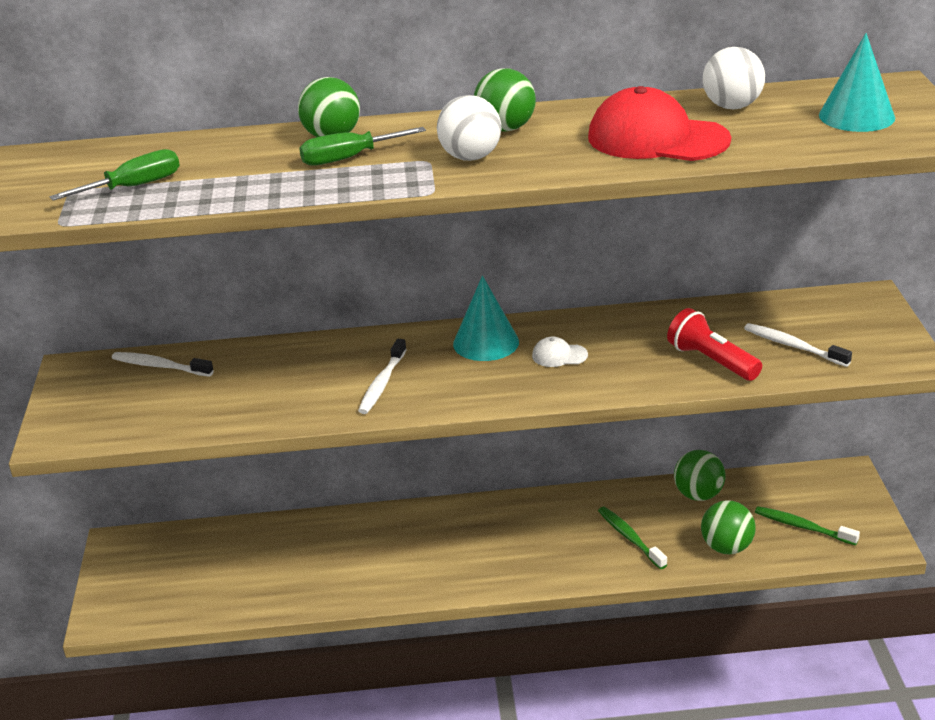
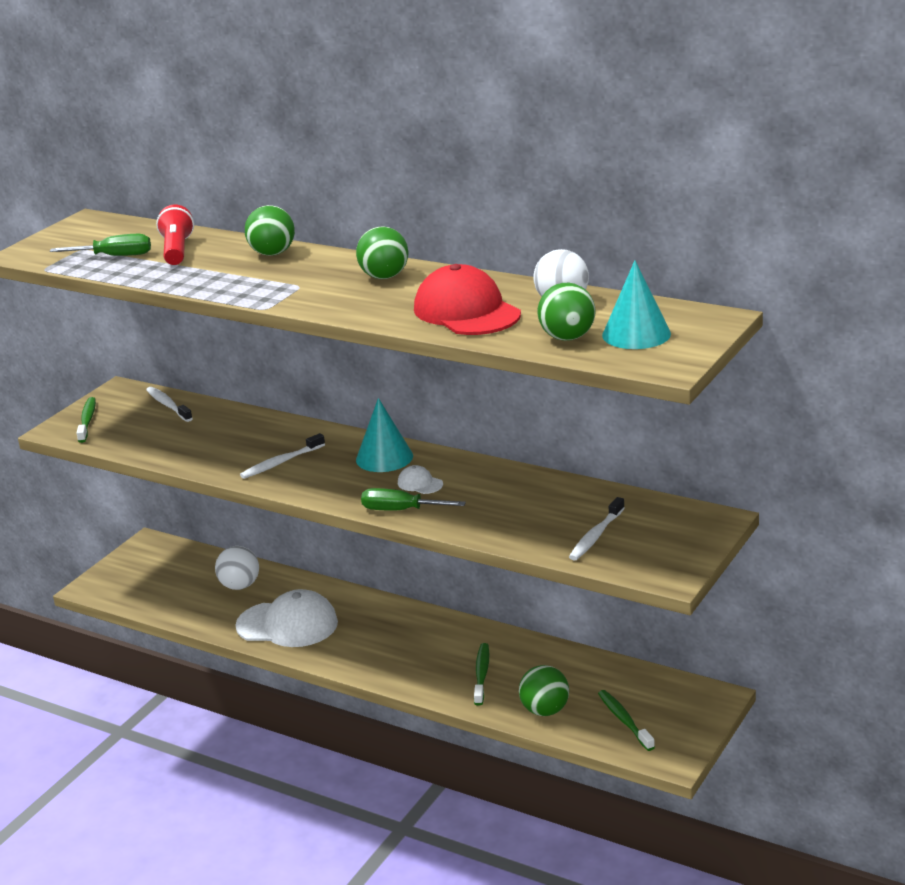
camera: 35 degrees right, 5 degrees down
green screwdriver [299,127,426,166] -> green screwdriver moved to [361,488,466,511]
white ball [437,95,501,161] -> white ball moved to [215,546,259,590]
red flashlight [667,308,762,381] -> red flashlight moved to [156,205,194,265]
green ball [674,450,726,501] -> green ball moved to [537,283,596,341]
white toothbrush [744,323,852,367] -> white toothbrush turned 135 degrees counterclockwise [569,497,625,561]
none -> green toothbrush [77,397,96,443]
none -> white cap [236,589,338,647]

